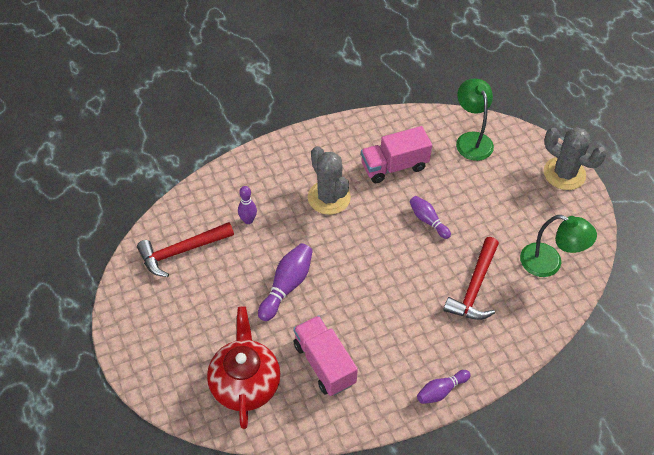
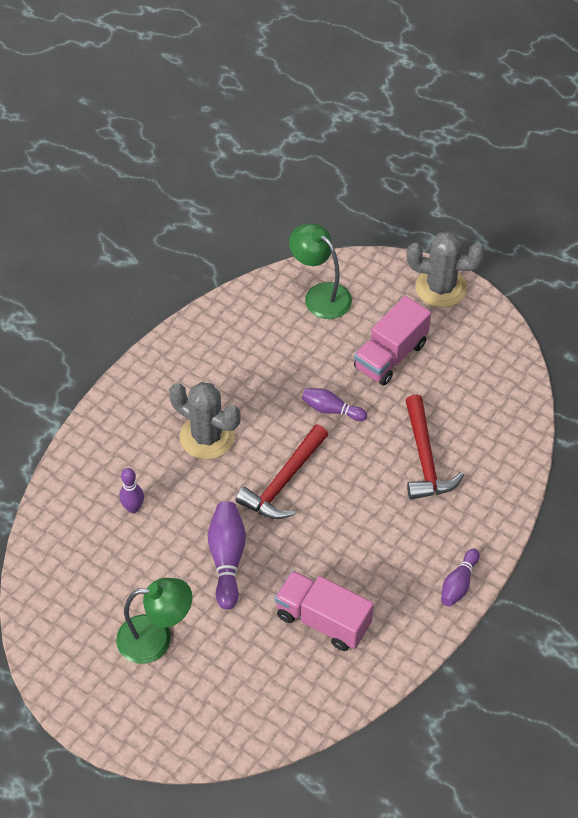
camera: 30 degrees left, 0 degrees up
red hammer [137,222,234,277] -> red hammer moved to [235,424,328,519]
red teapot [207,307,280,429] -> none
pink truck [361,126,432,183] -> pink truck moved to [354,296,431,385]
green lamp [520,215,597,277] -> green lamp moved to [116,578,193,664]

